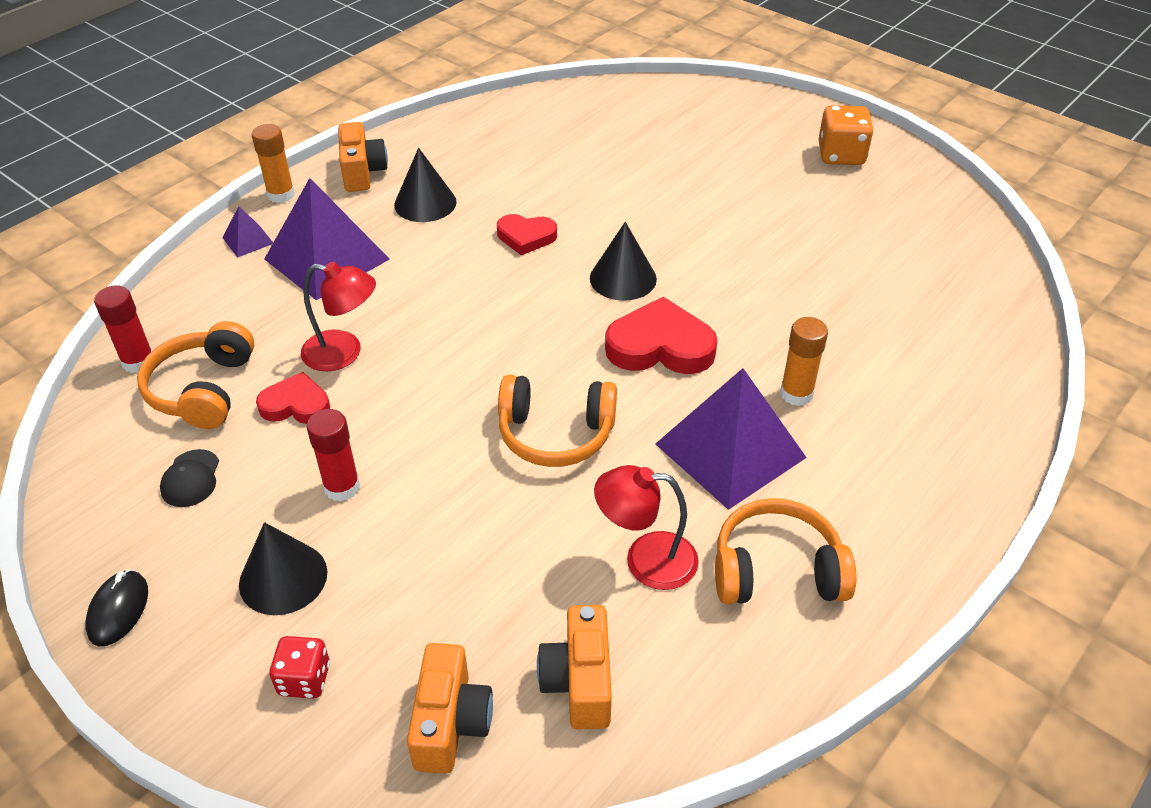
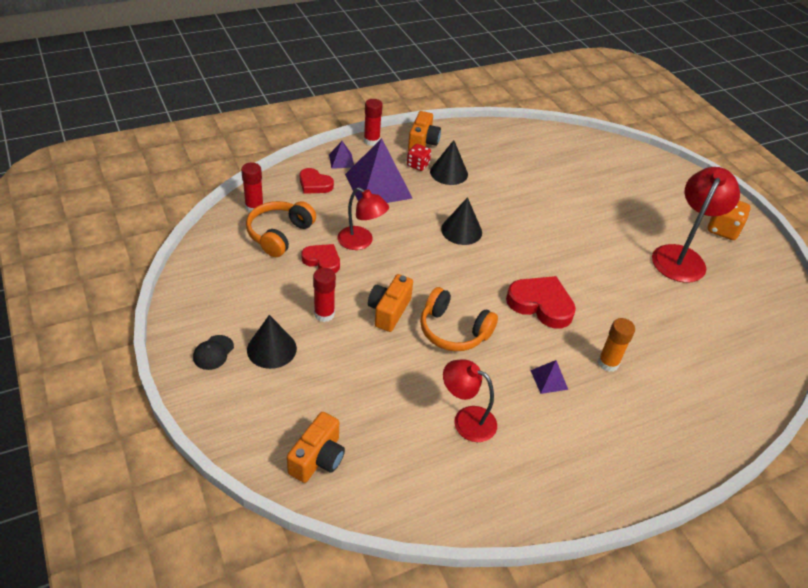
camera: 20 degrees right, 0 degrees up
black mouse [85,569,148,646] -> none
black cap [160,449,219,507] -> black cap moved to [193,335,234,370]
orange glue stick [252,124,295,203] -> red glue stick [364,99,383,146]
red dice [269,636,330,699] -> red dice moved to [407,144,431,171]
red heart [497,214,557,255] -> red heart moved to [300,168,334,194]
orange camera [537,605,612,729] -> orange camera moved to [368,274,413,332]
black cone [590,222,657,301] -> black cone moved to [441,197,482,245]
purple pyramid [656,368,807,510] -> purple pyramid [530,360,568,394], size x0.44
orange headphones [715,498,857,604] -> none
none -> red lamp [652,167,740,283]

